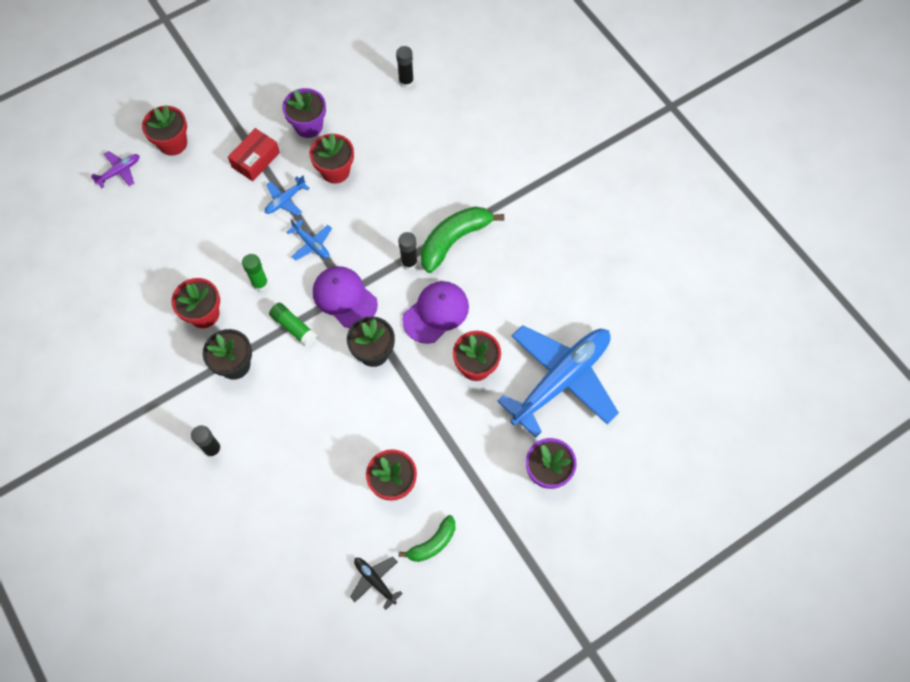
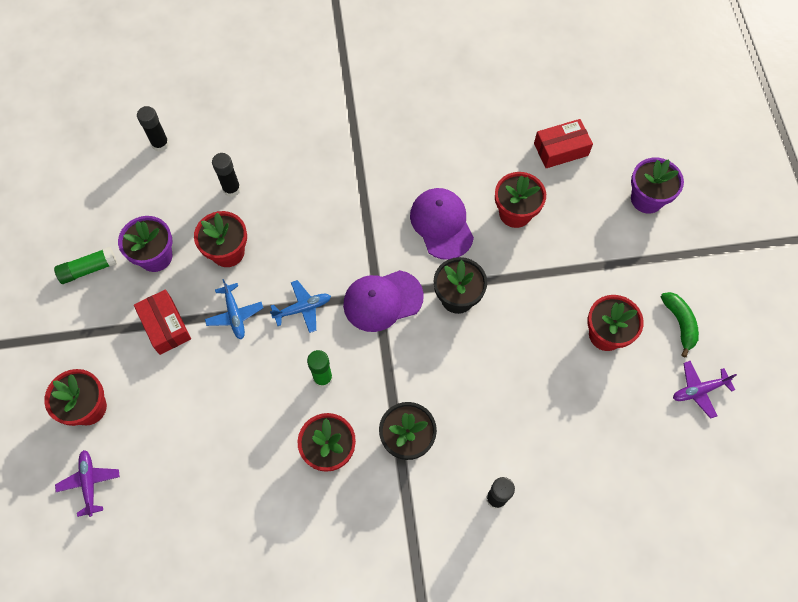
camera: 65 degrees left, 0 degrees up
green glue stick [269,303,317,347] -> green glue stick moved to [54,247,117,284]
black plane [350,557,403,610] -> purple plane [673,361,737,419]
black glue stick [398,232,418,270] -> black glue stick moved to [212,153,241,197]
green banana [421,206,504,273] -> none
blue plane [497,325,619,438] -> red box [534,119,593,168]

